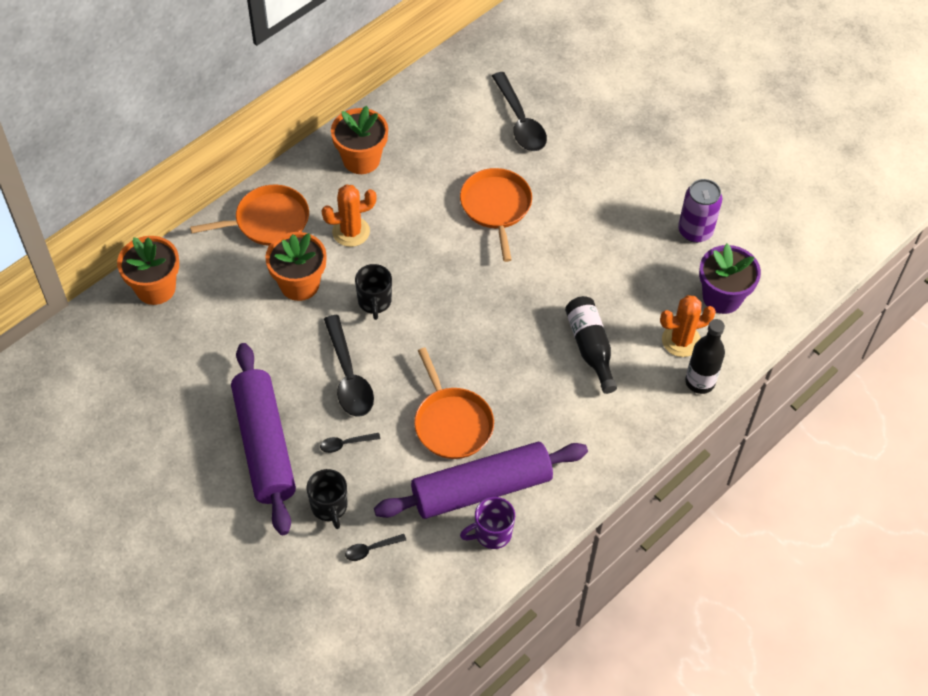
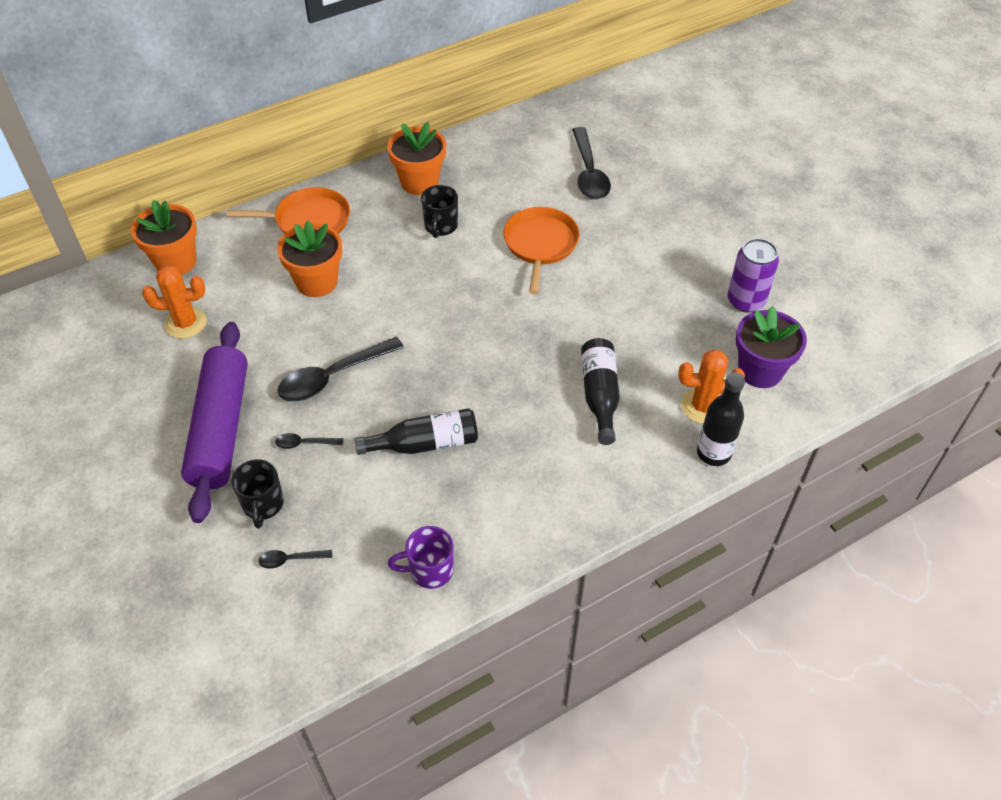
camera: 15 degrees right, 5 degrees down
orange cactus [321,184,376,247] -> orange cactus moved to [142,265,207,339]
black spoon [324,315,374,417] -> black spoon turned 60 degrees clockwise [278,337,404,401]
black mug [355,264,392,320] -> black mug moved to [421,185,458,238]
purple rolling pin [374,442,588,519] -> none
orange pan [414,348,494,459] -> black bottle [354,408,478,455]

